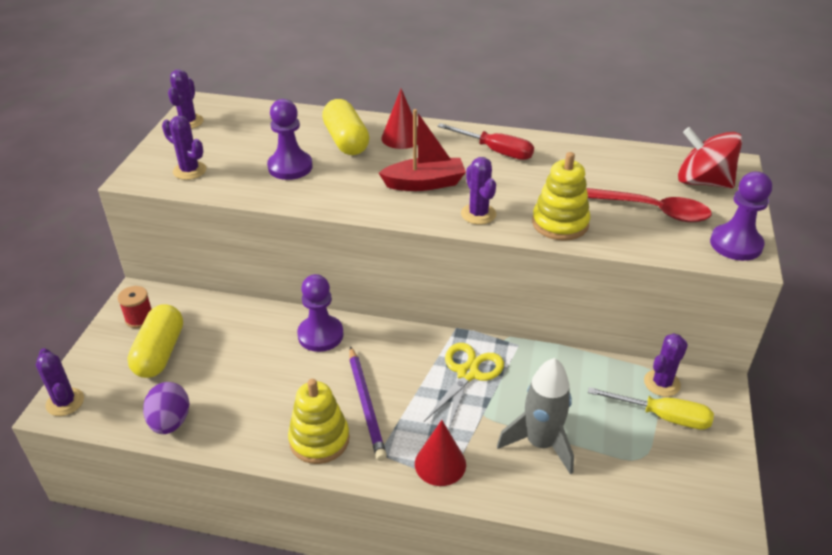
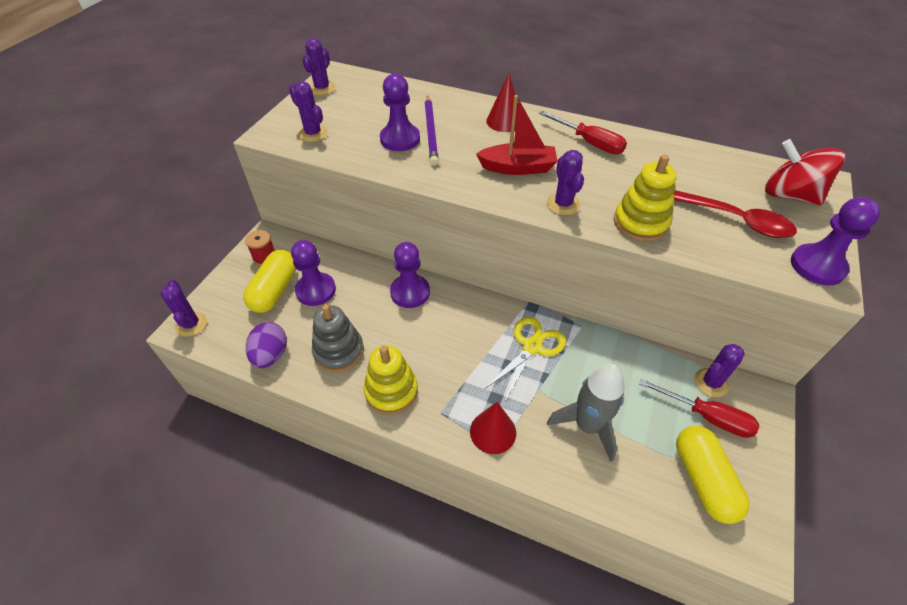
camera: 10 degrees right, 10 degrees up
yellow capsule [322,99,370,155] -> yellow capsule moved to [676,426,749,524]
purple pencil [349,346,387,461] -> purple pencil moved to [425,95,439,166]
yellow screwdriver [588,387,714,430] -> red screwdriver [640,379,759,438]
none -> purple pawn [291,240,336,306]
none -> grey stacking toy [312,304,364,373]

